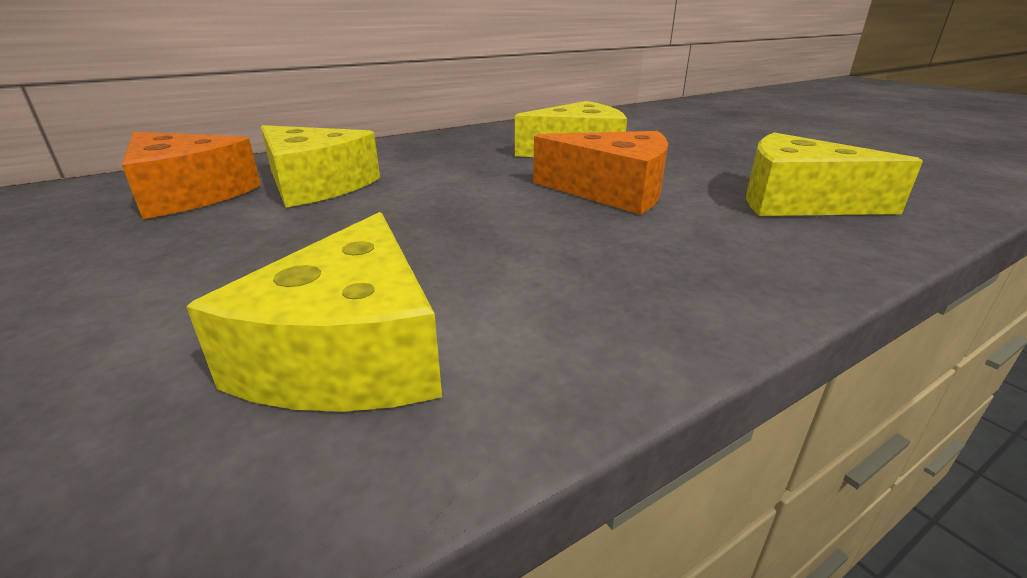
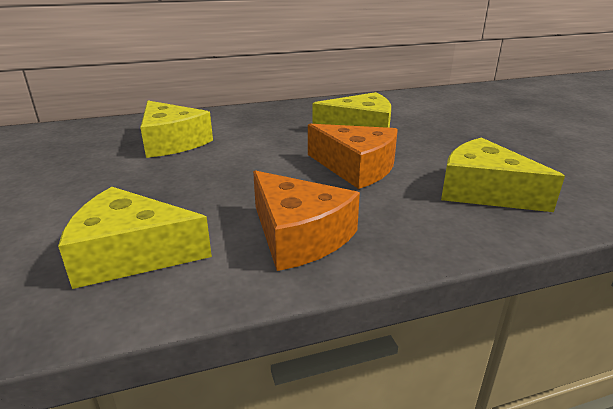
camera: 15 degrees right, 0 degrees up
orange cheese [122,132,261,219] -> orange cheese moved to [253,170,360,271]
yellow cheese [186,212,442,412] -> yellow cheese turned 75 degrees clockwise [58,187,212,289]

